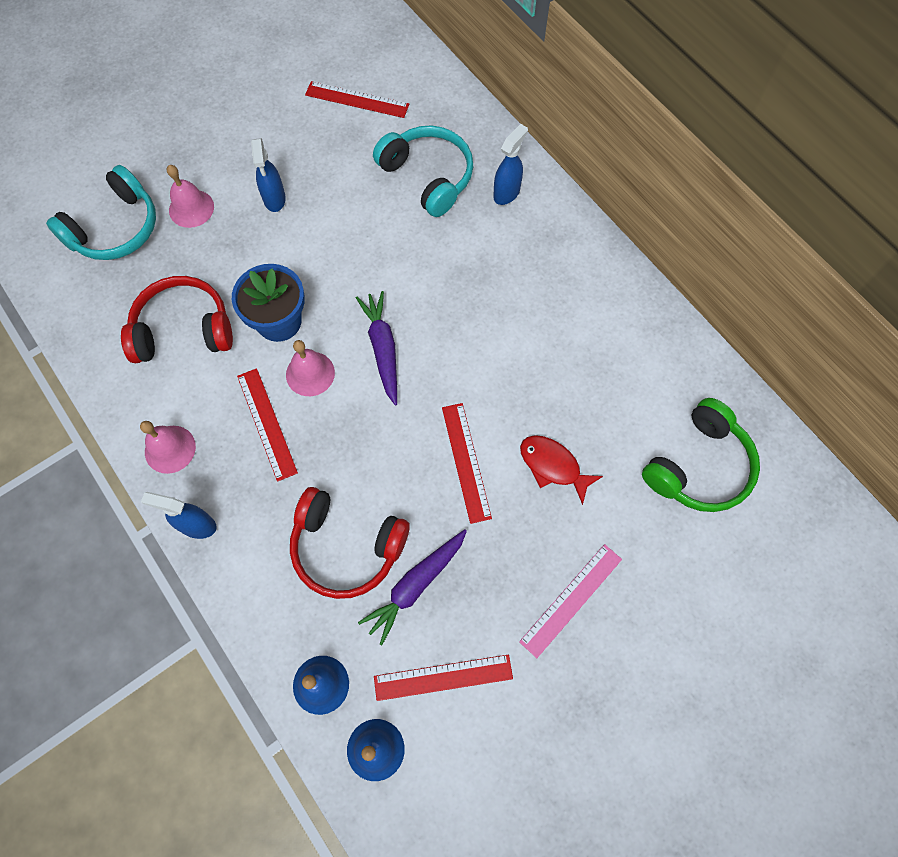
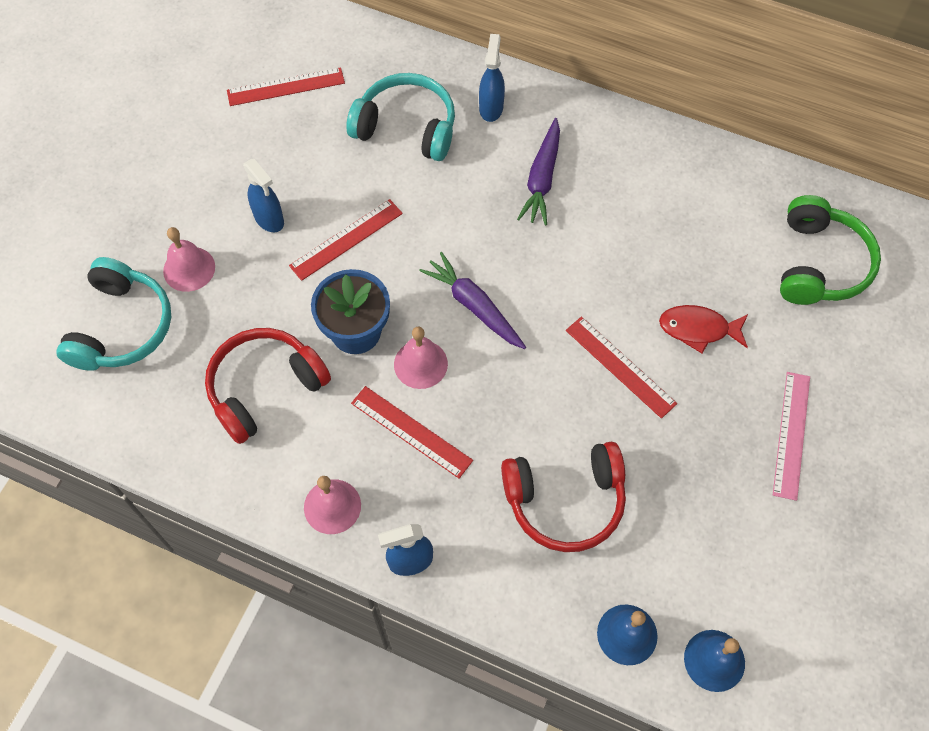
camera: 30 degrees left, 5 degrees down
purple carrot [358,530,467,645] -> purple carrot moved to [517,118,560,226]
red ruler [374,655,513,701] -> red ruler moved to [289,199,403,281]

